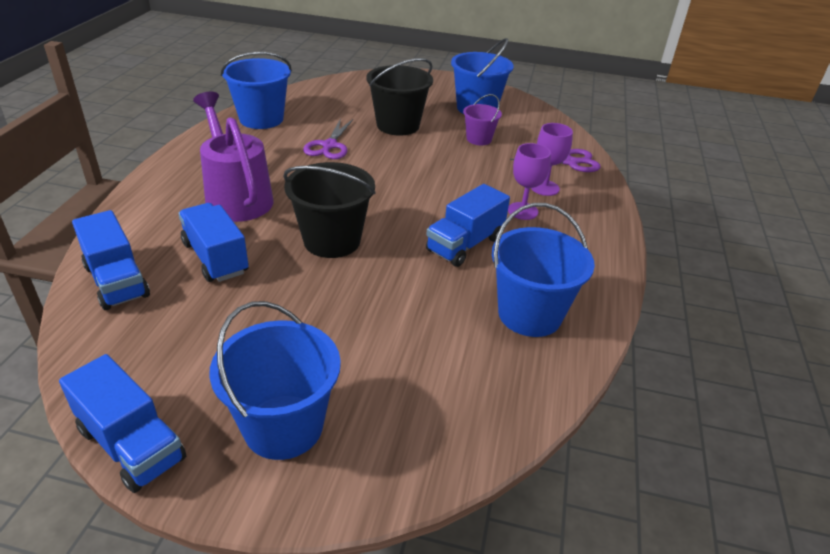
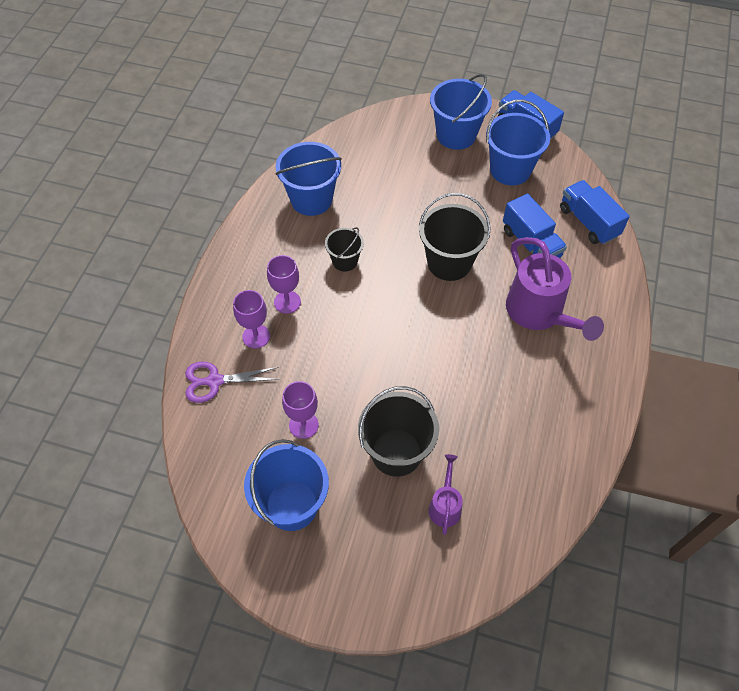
camera: 175 degrees left, 20 degrees up
blue bucket [221,52,292,129] -> blue bucket moved to [486,100,550,185]
purple scissors [303,119,353,159] -> none
blue truck [426,184,510,267] -> black bucket [325,227,364,272]
purple bucket [463,94,502,145] -> purple goblet [282,381,319,439]
none -> purple watering can [428,454,463,535]

